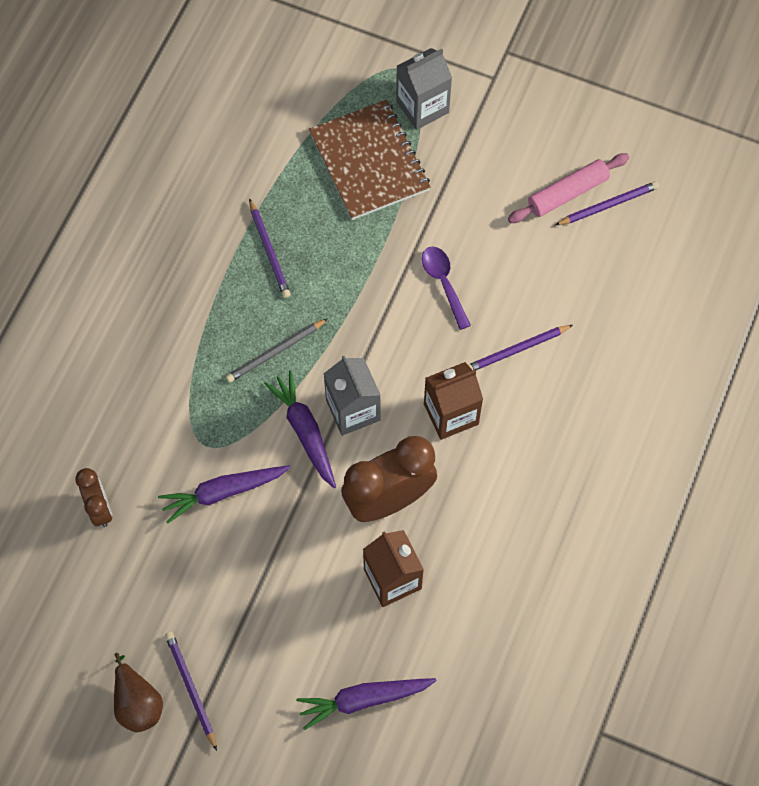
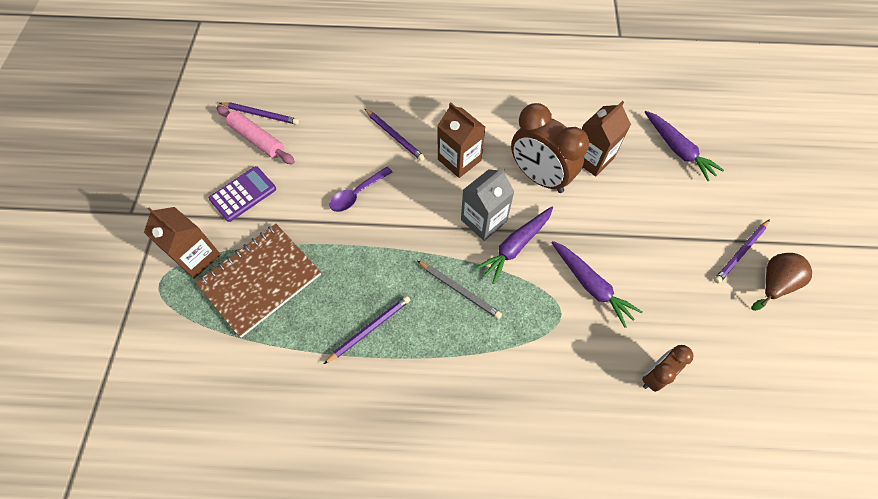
camera: 110 degrees left, 5 degrees down
grey carton [396,48,452,130] -> brown carton [144,207,221,279]
purple pencil [555,181,659,225] -> purple pencil turned 150 degrees clockwise [220,102,299,125]
none -> purple calculator [209,166,276,222]

